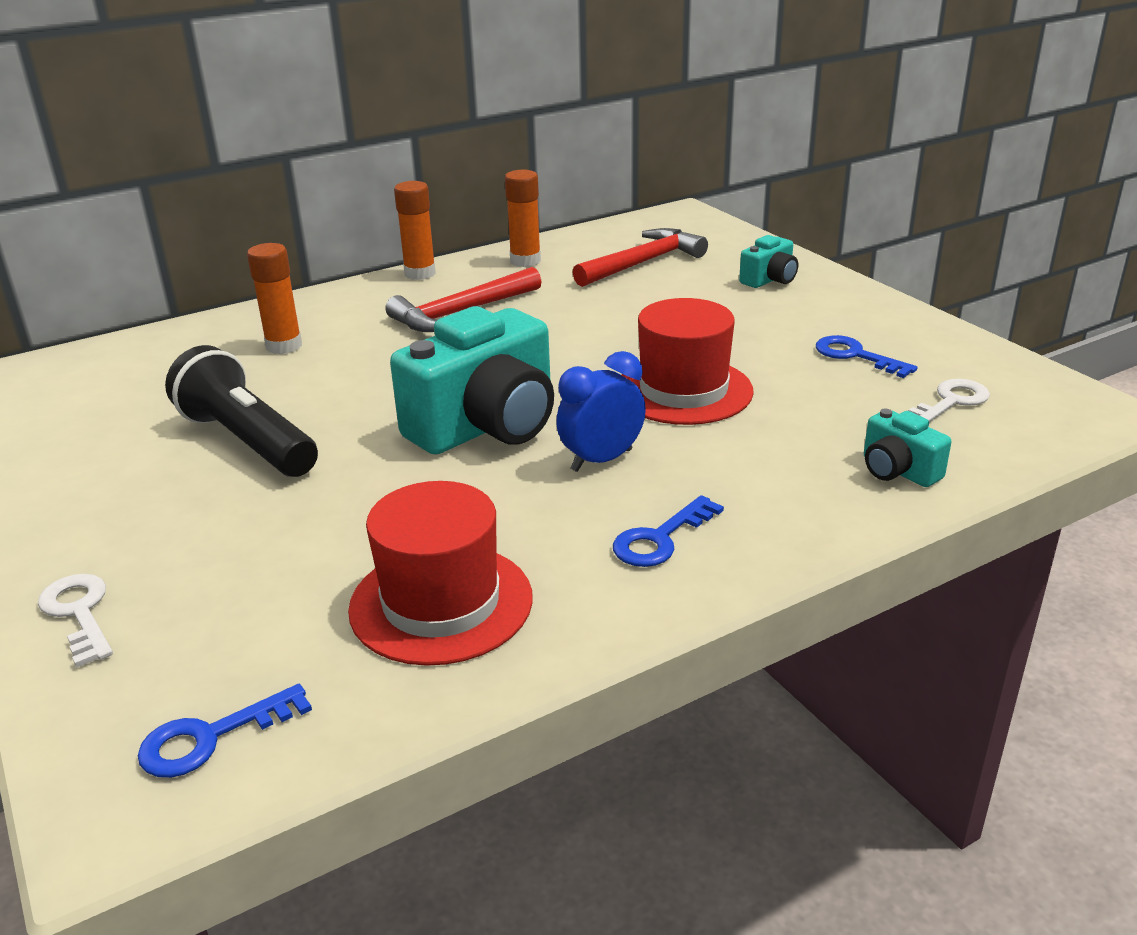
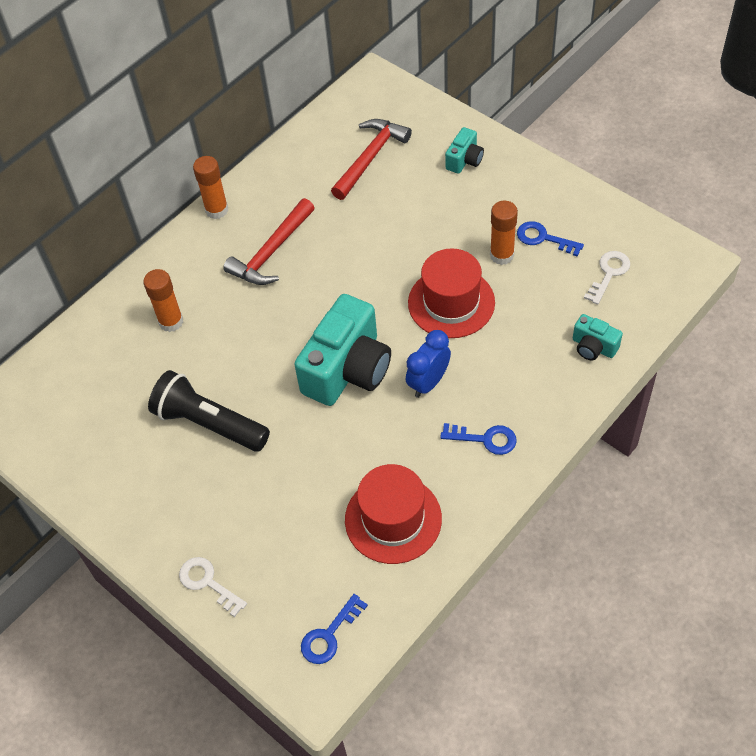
camera: 15 degrees left, 25 degrees up
orange glue stick [505,170,541,267] -> orange glue stick moved to [490,201,518,265]
blue key [613,495,724,567] -> blue key turned 105 degrees counterclockwise [440,423,517,455]

